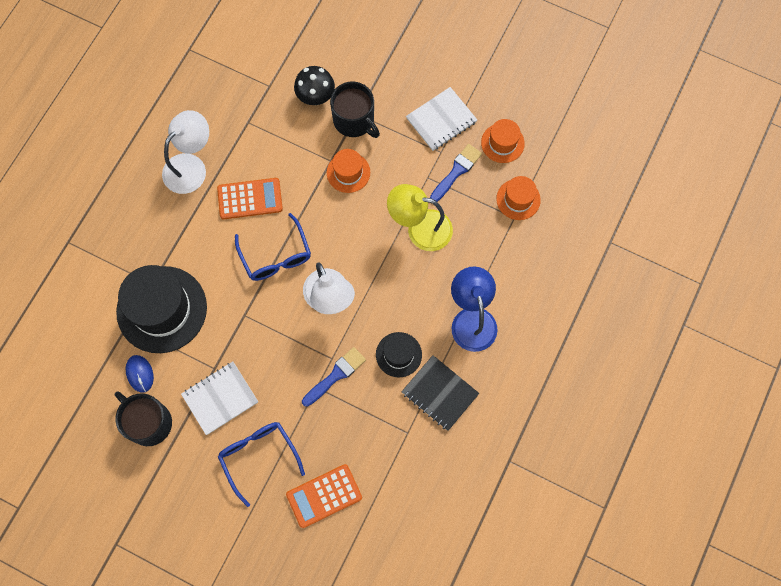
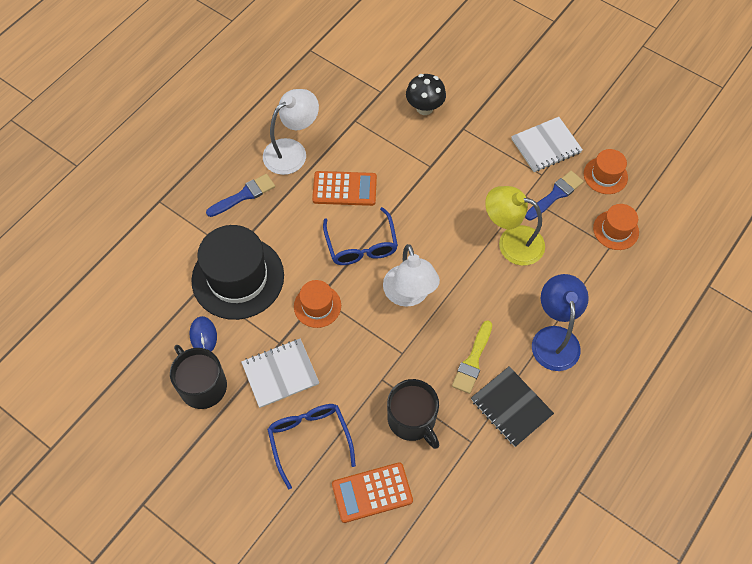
camera: 10 degrees right, 10 degrees down
blue brush [302,347,366,407] -> blue brush moved to [206,174,275,217]
orange hat [327,149,370,193] -> orange hat moved to [294,280,341,328]
black mug [330,82,380,138] -> black mug moved to [387,379,439,449]
black hat [376,332,422,378] -> yellow brush [452,320,492,394]

